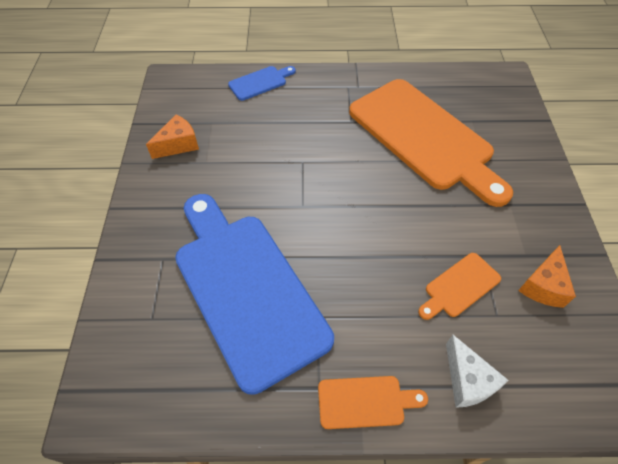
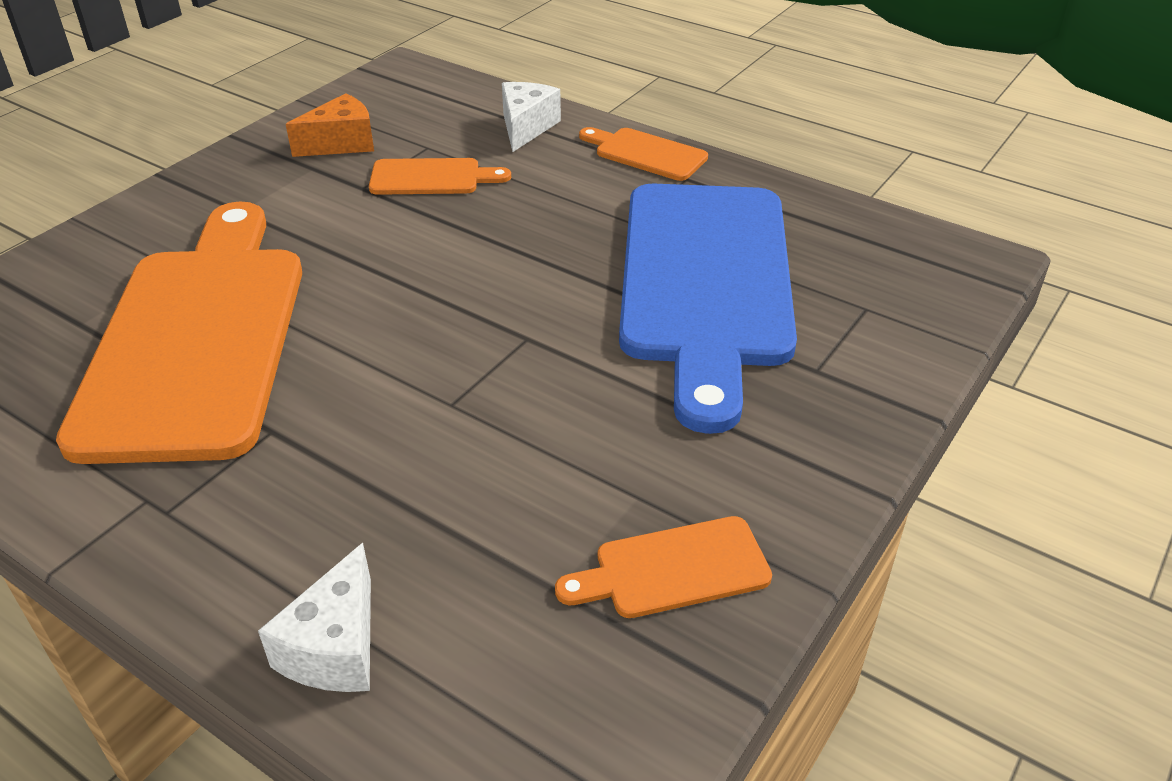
camera: 145 degrees left, 15 degrees down
orange cheese [146,114,199,159] -> orange cutting board [555,516,772,618]
blue cutting board [228,66,296,101] -> white cheese [258,543,371,692]

